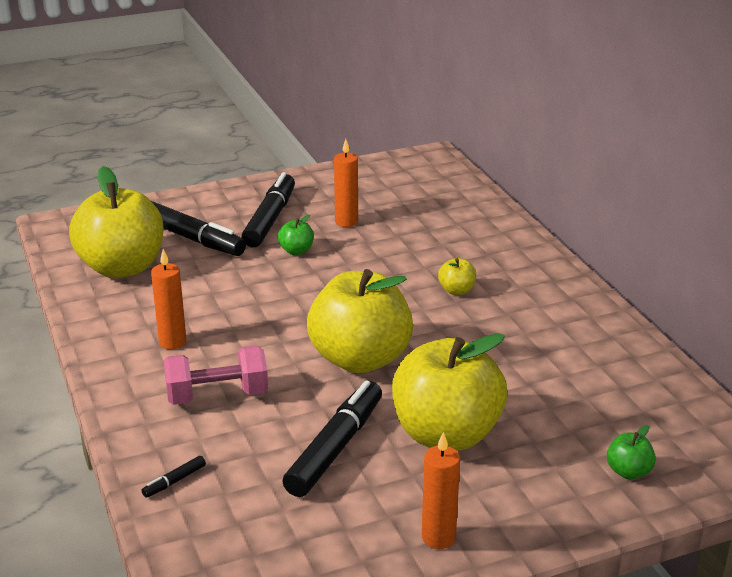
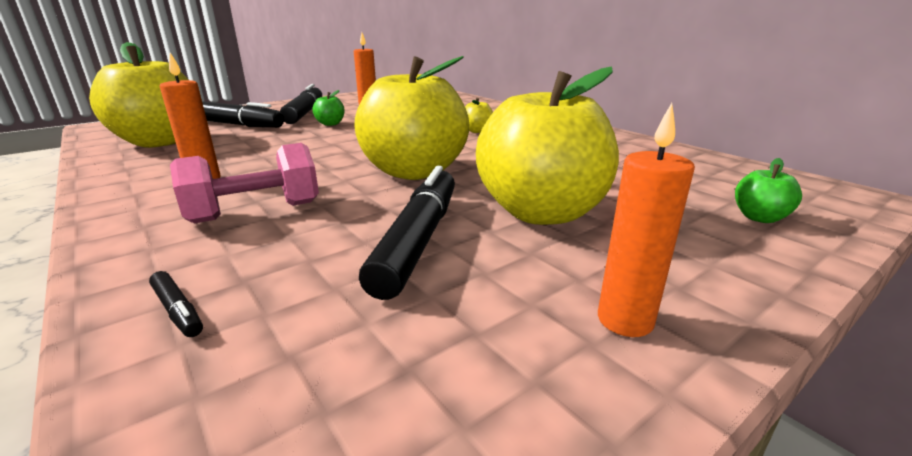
camera: 15 degrees left, 5 degrees down
black marker [142,456,206,498] -> black marker turned 75 degrees counterclockwise [149,271,203,337]

